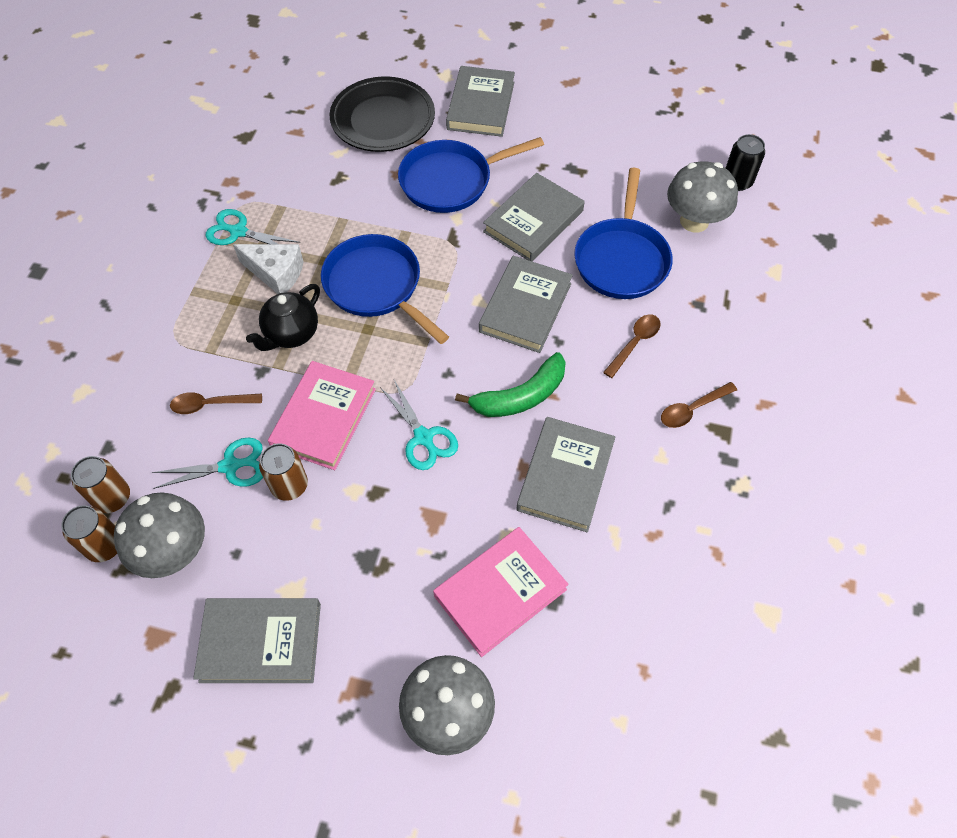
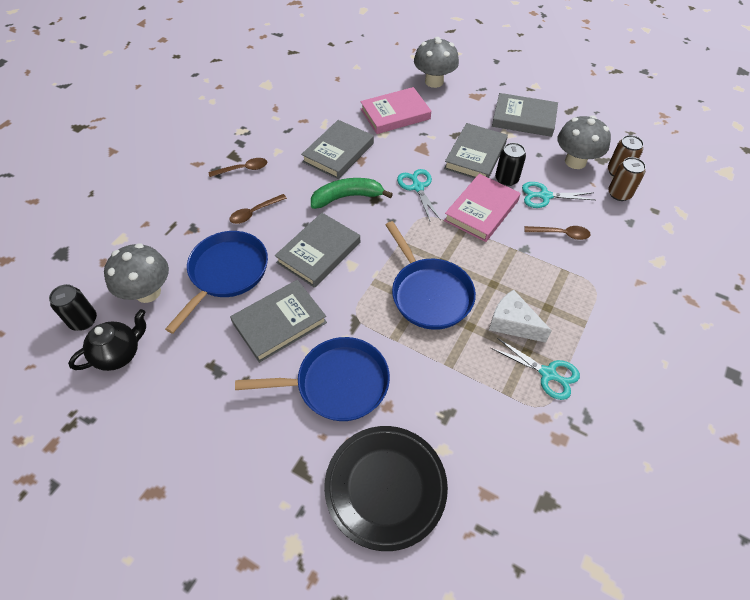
camera: 165 degrees left, 5 degrees down
black teapot [246,284,320,351] -> black teapot moved to [68,309,146,371]
brown can [259,444,308,501] -> black can [495,143,526,186]
grey book [446,66,515,137] -> grey book moved to [444,123,508,179]

